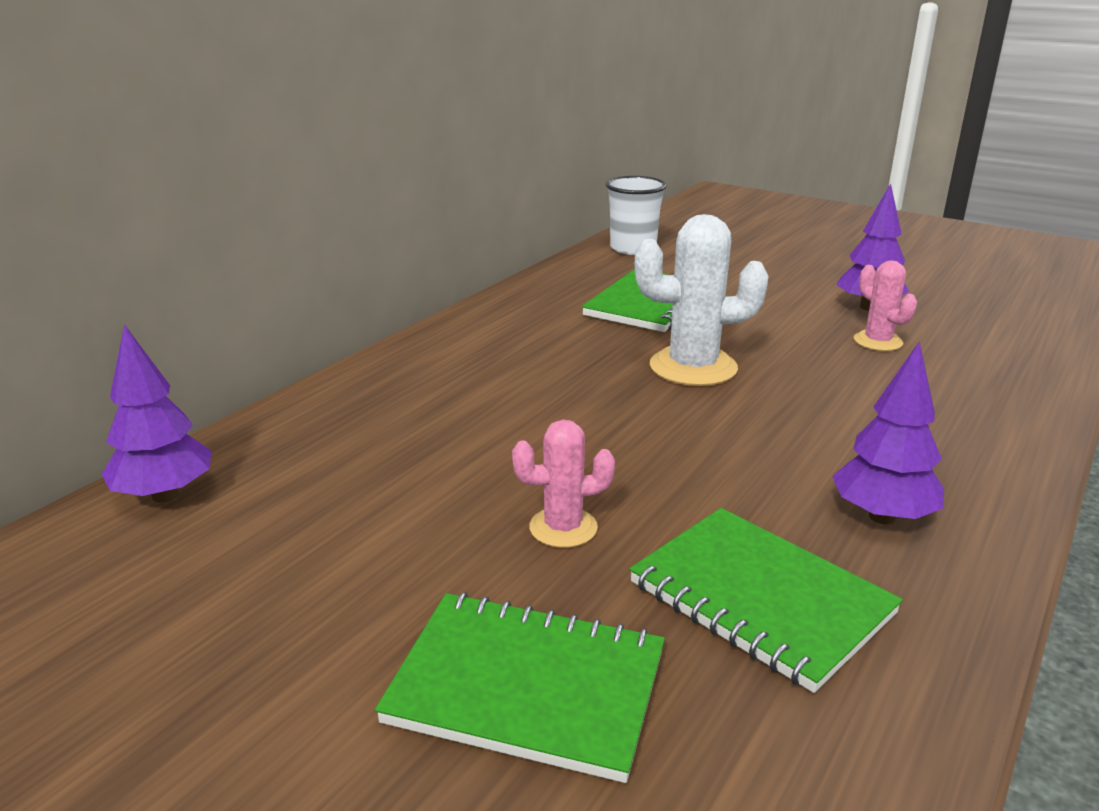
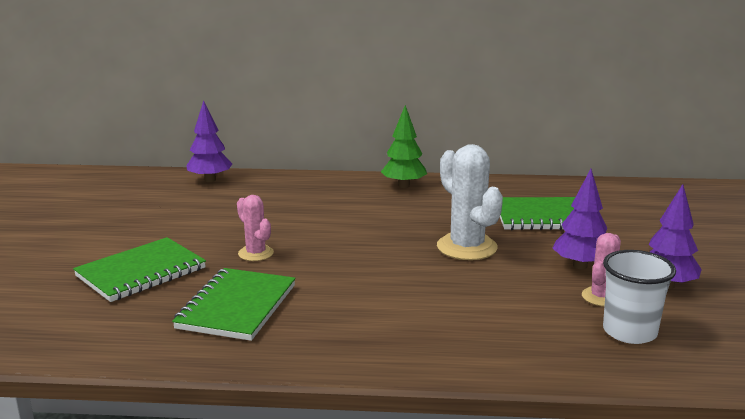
camera: 60 degrees right, 5 degrees down
green notebook [375,592,665,783] -> green notebook turned 60 degrees clockwise [73,237,206,302]
white cup [606,176,667,255] -> white cup moved to [603,250,676,344]
purple tree [832,341,944,525] -> purple tree moved to [552,169,607,269]
none -> green tree [381,105,427,188]

